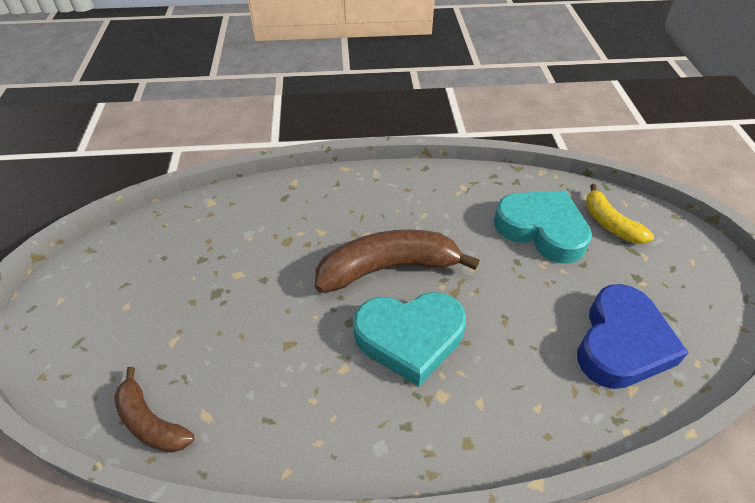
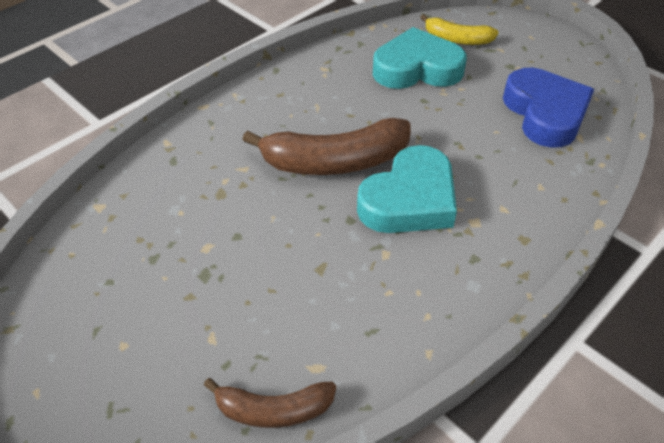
camera: 40 degrees left, 0 degrees up
brown banana [315,230,480,293] -> brown banana turned 135 degrees counterclockwise [242,118,411,175]

